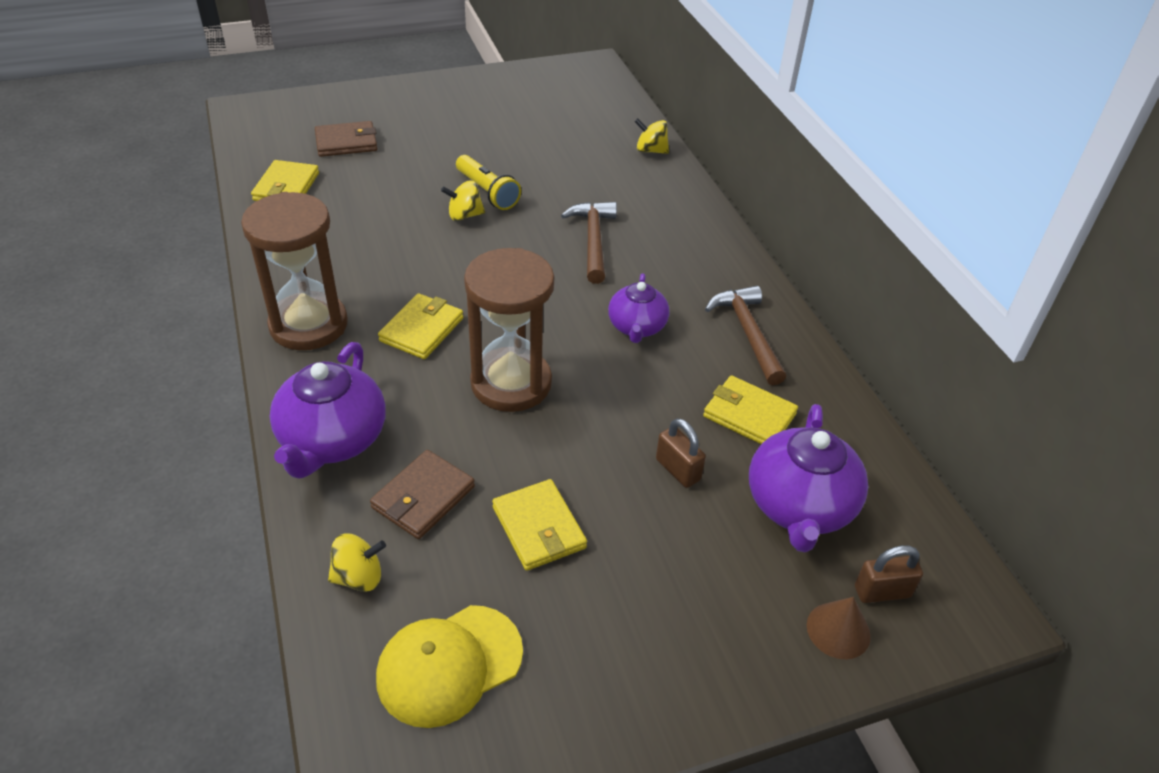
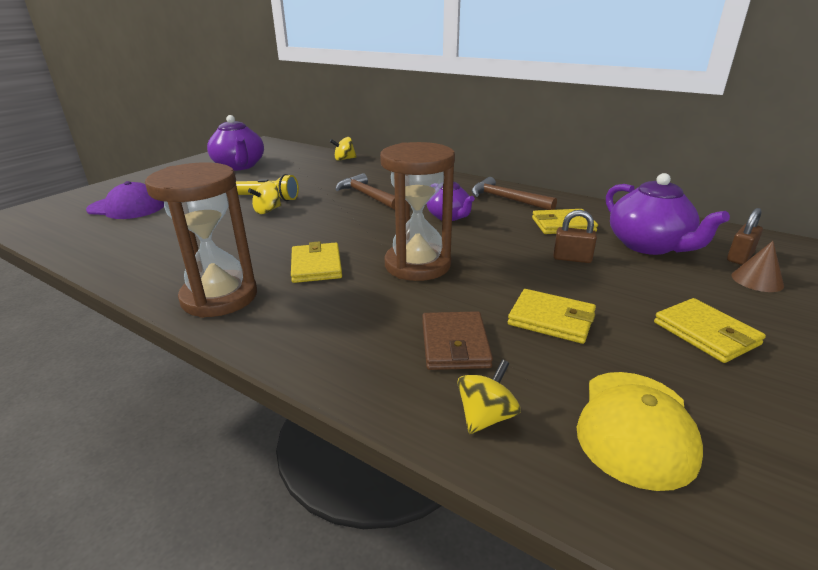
camera: 35 degrees left, 15 degrees down
yellow wallet [251,160,319,201] -> yellow wallet moved to [654,298,766,363]
purple teapot [270,342,386,479] -> purple teapot moved to [207,115,264,171]
brown wallet [315,121,377,157] -> purple cap [86,181,164,219]

